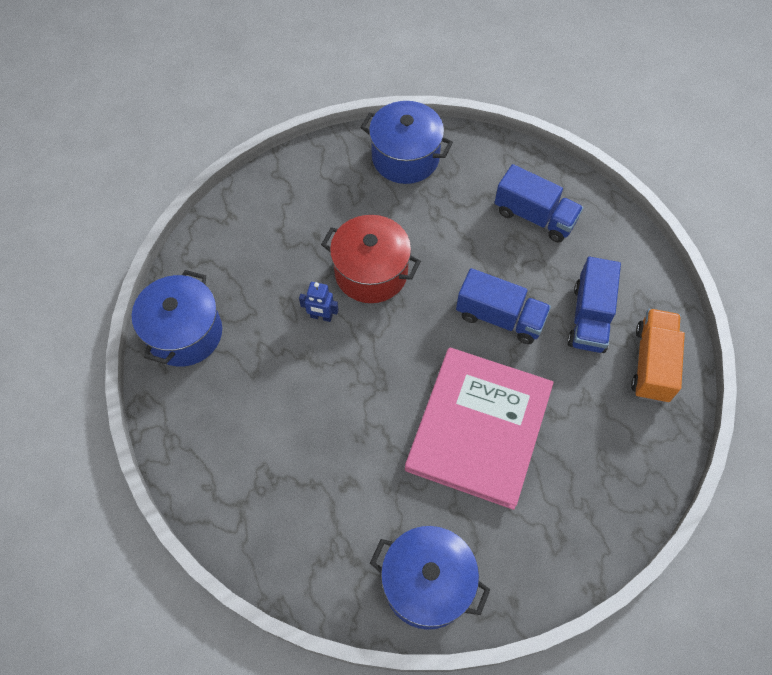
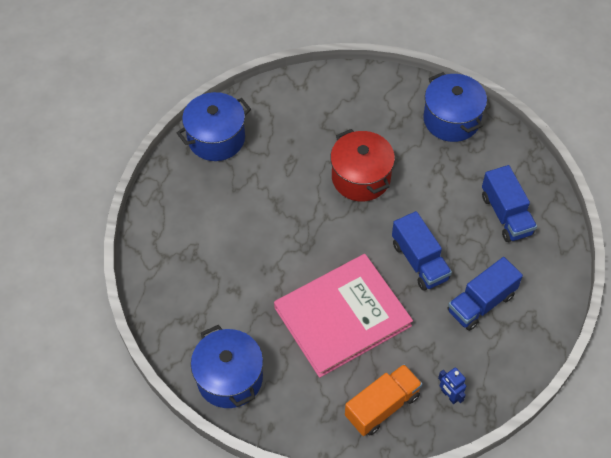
camera: 40 degrees right, 5 degrees down
blue robot [299,282,338,322] -> blue robot moved to [438,367,466,404]
orange truck [631,309,685,403] -> orange truck moved to [345,364,422,436]

